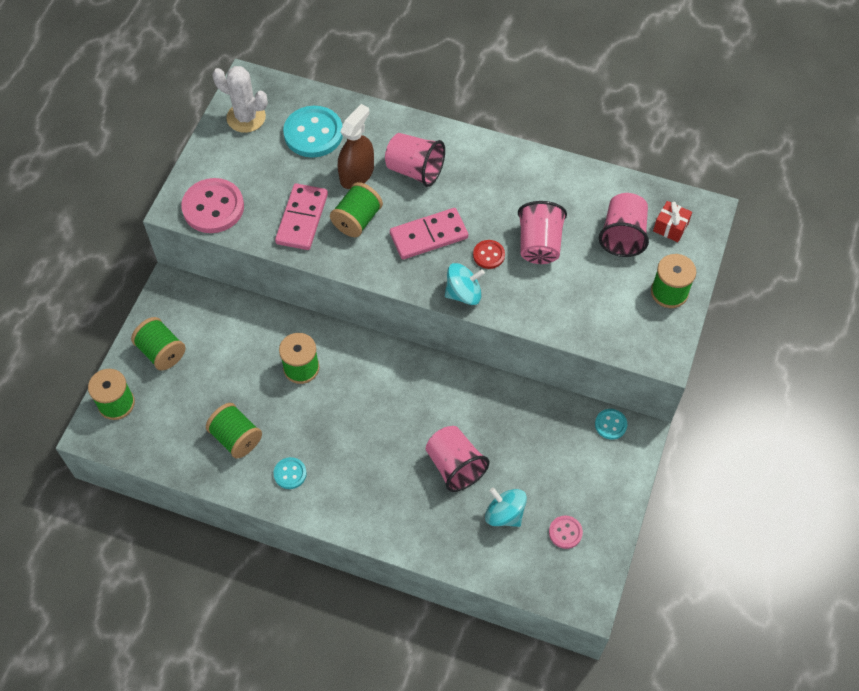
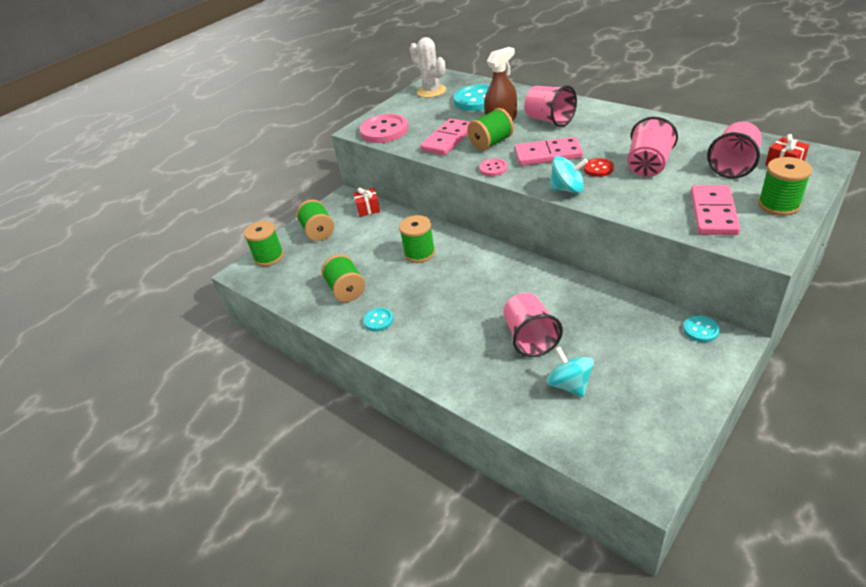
camera: 25 degrees right, 20 degrees down
pink button [549,515,583,549] -> pink button moved to [479,158,507,176]
none -> red gift [353,188,380,217]
none -> pink domino [691,185,741,235]

